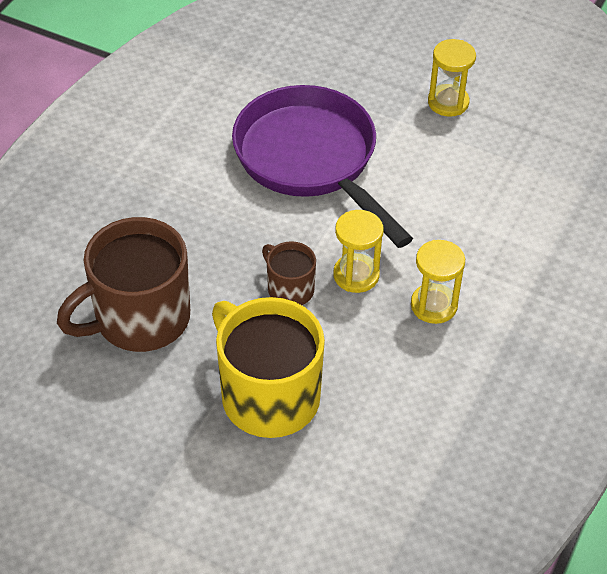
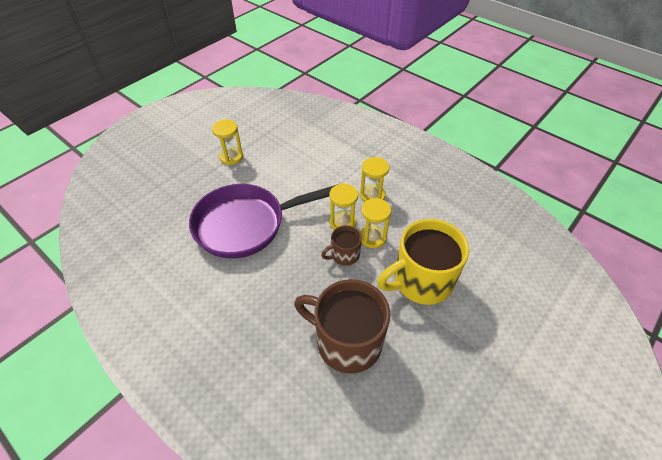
camera: 75 degrees left, 0 degrees up
brown mug [57,217,190,352] -> brown mug turned 135 degrees clockwise [294,279,390,374]
none -> yellow hourglass [360,198,391,248]

